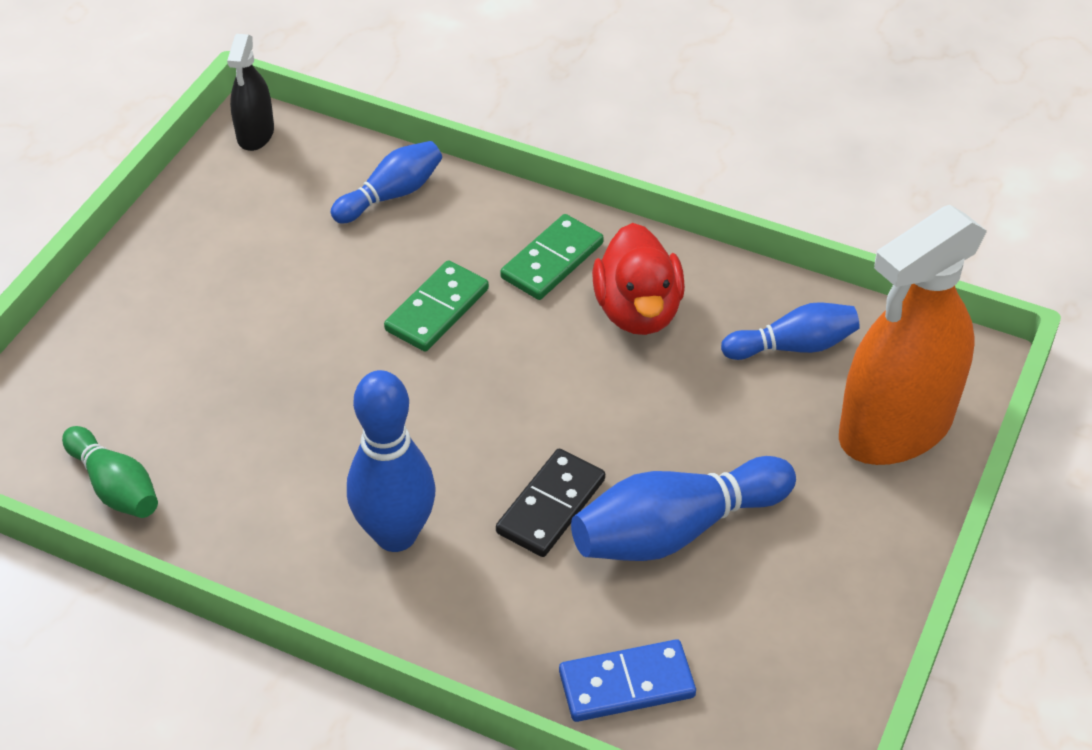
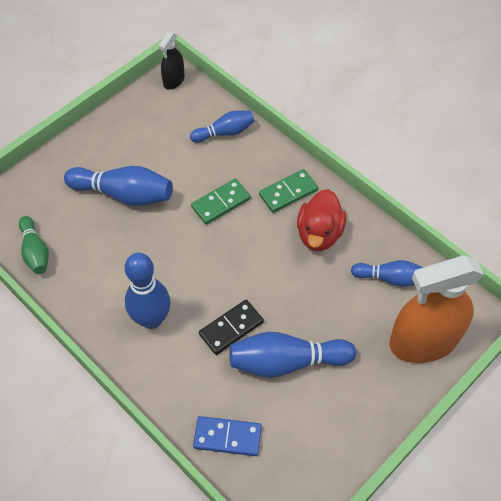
camera: 20 degrees right, 10 degrees up
none -> blue bowling pin [64,166,173,206]

